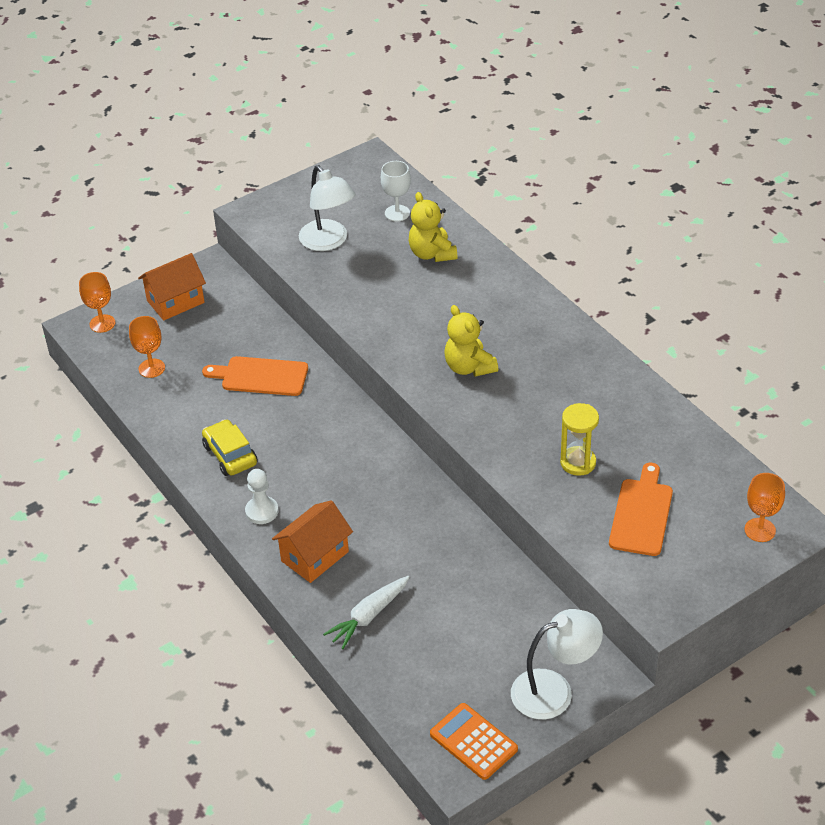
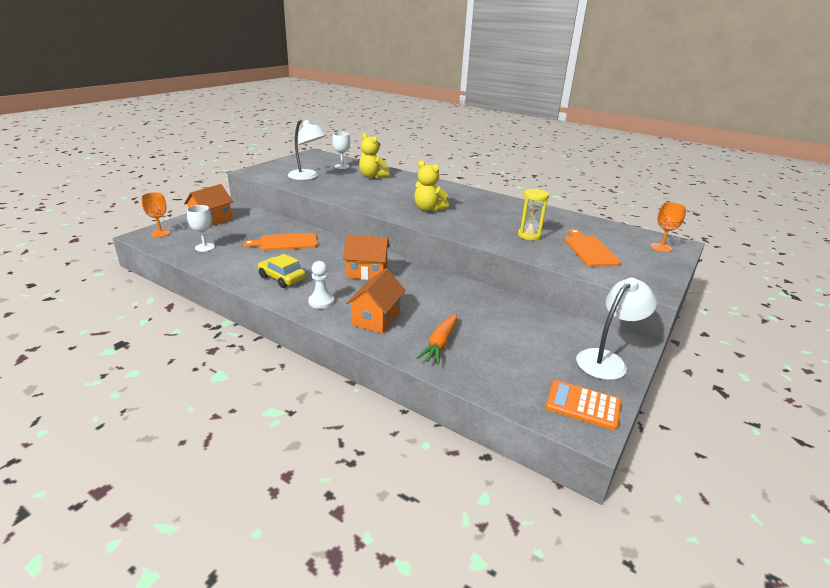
camera: 25 degrees left, 15 degrees down
orange goblet [129,316,165,378] -> white goblet [187,205,215,252]
white carrot [323,576,410,649] -> orange carrot [416,314,457,365]
none -> orange house [343,235,390,280]

